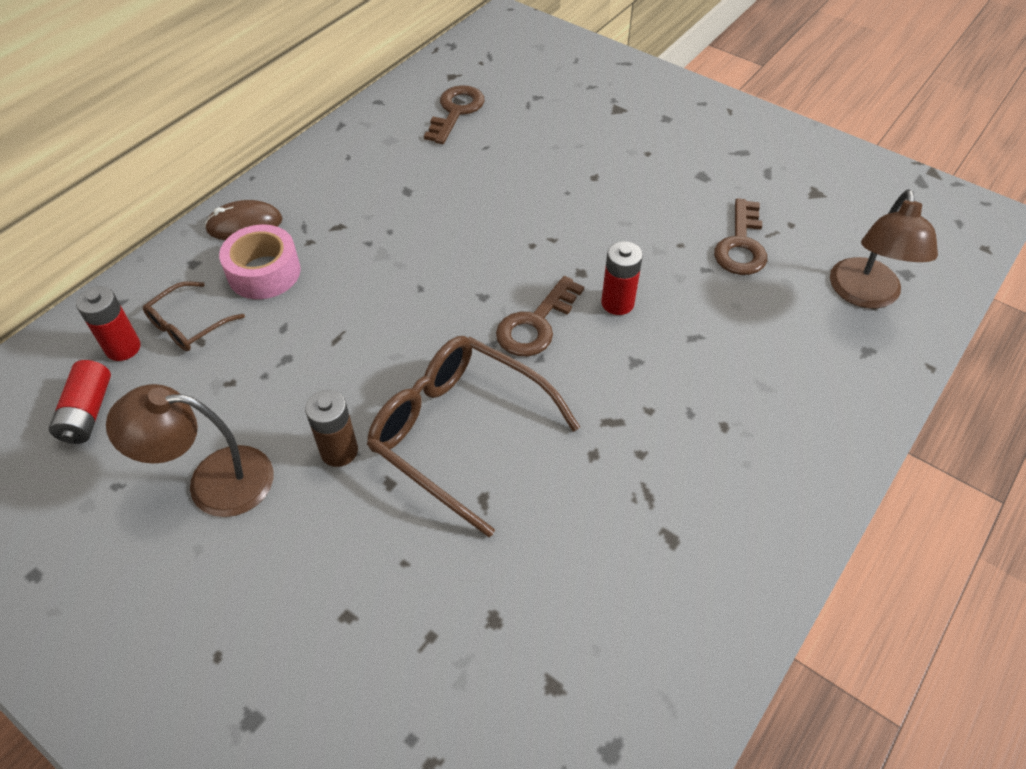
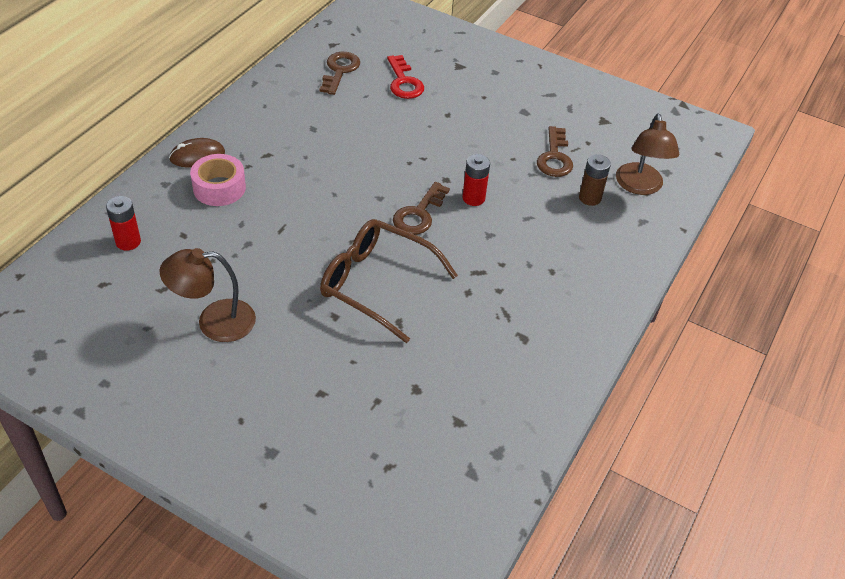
camera: 10 degrees left, 5 degrees down
red battery [49,360,111,444] -> none
brown glasses [143,281,245,351] -> none
brown battery [305,390,358,467] -> brown battery moved to [579,154,611,206]
none -> red key [387,55,424,99]

